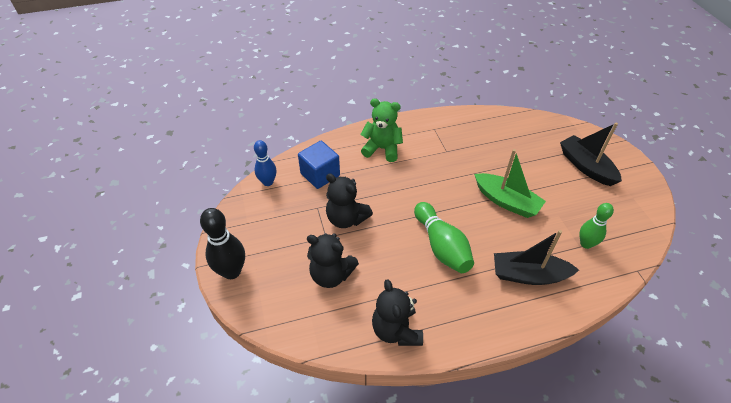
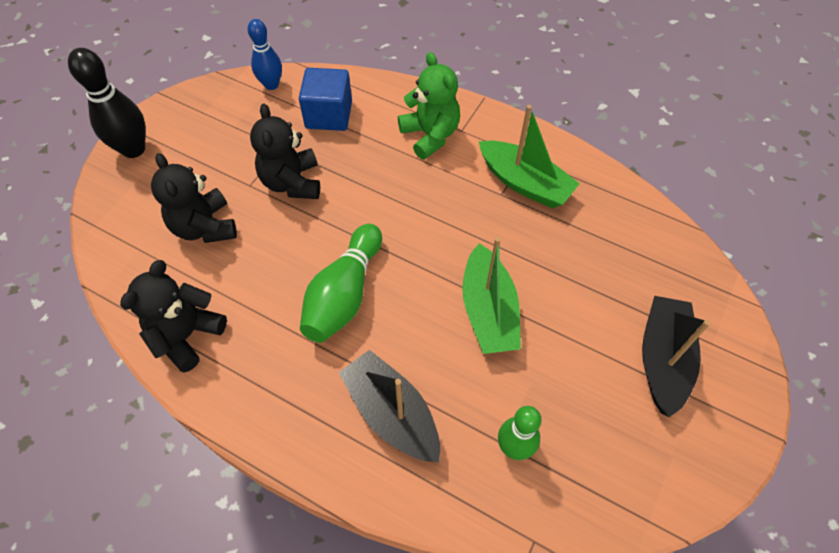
camera: 45 degrees right, 10 degrees up
none -> green boat [479,105,580,208]

